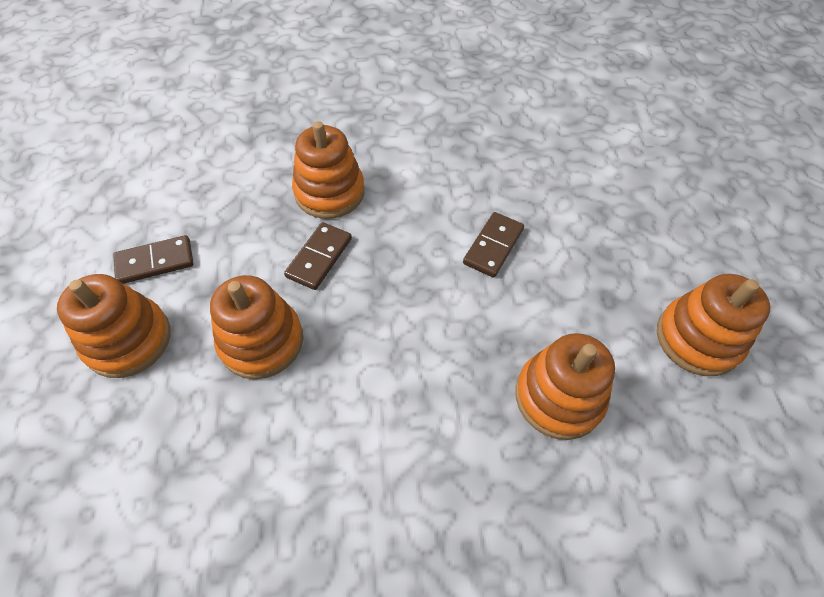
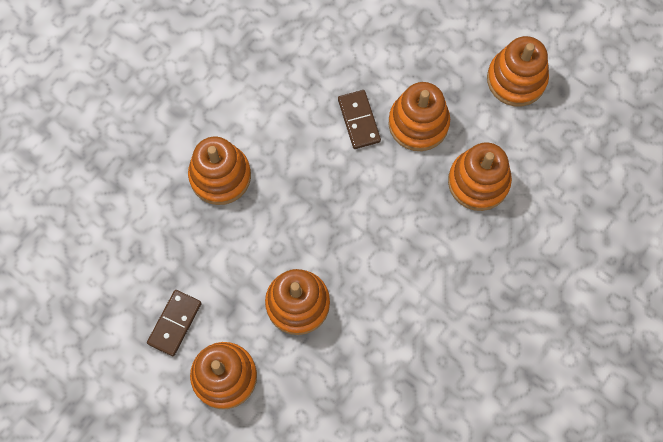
camera: 45 degrees left, 15 degrees up
brown domino [284,222,352,290] -> none
none -> orange stacking toy [389,82,450,151]

